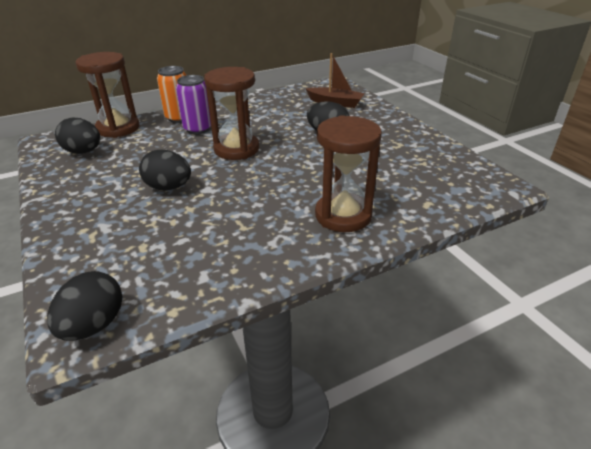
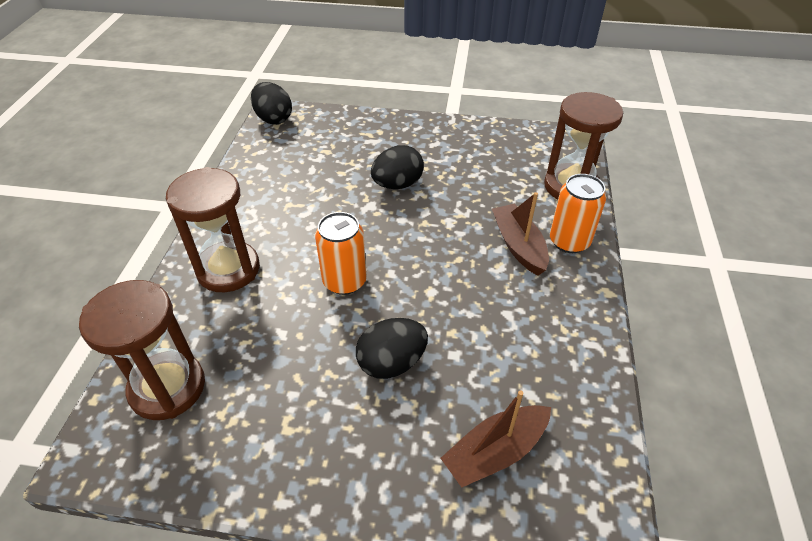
camera: 125 degrees right, 10 degrees up
black egg [55,117,100,154] -> none
purple can [176,75,211,134] -> brown boat [492,192,549,275]
brown hourglass [204,67,259,160] -> brown hourglass moved to [79,280,205,420]
none -> orange can [315,212,367,295]

